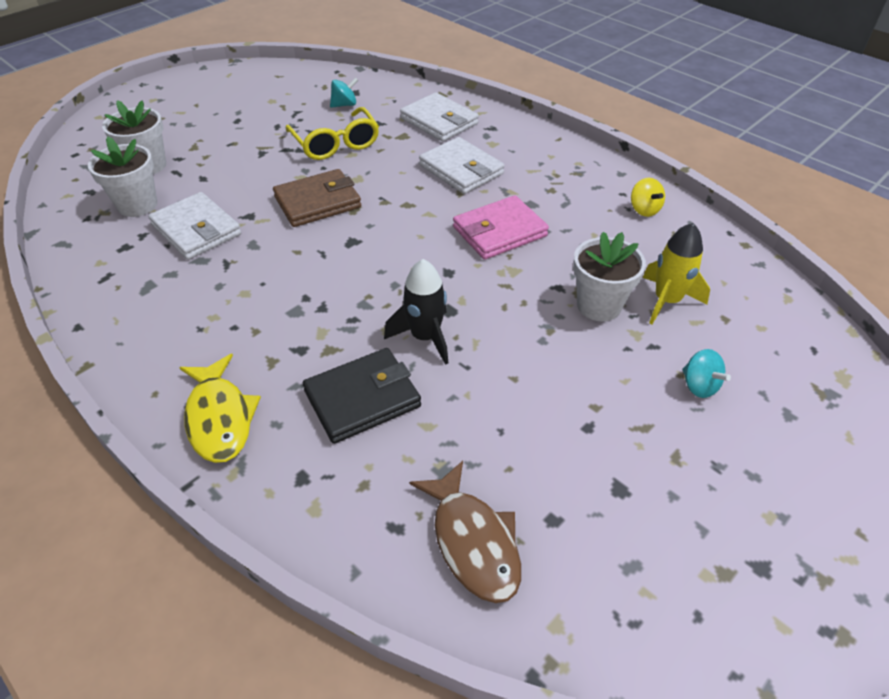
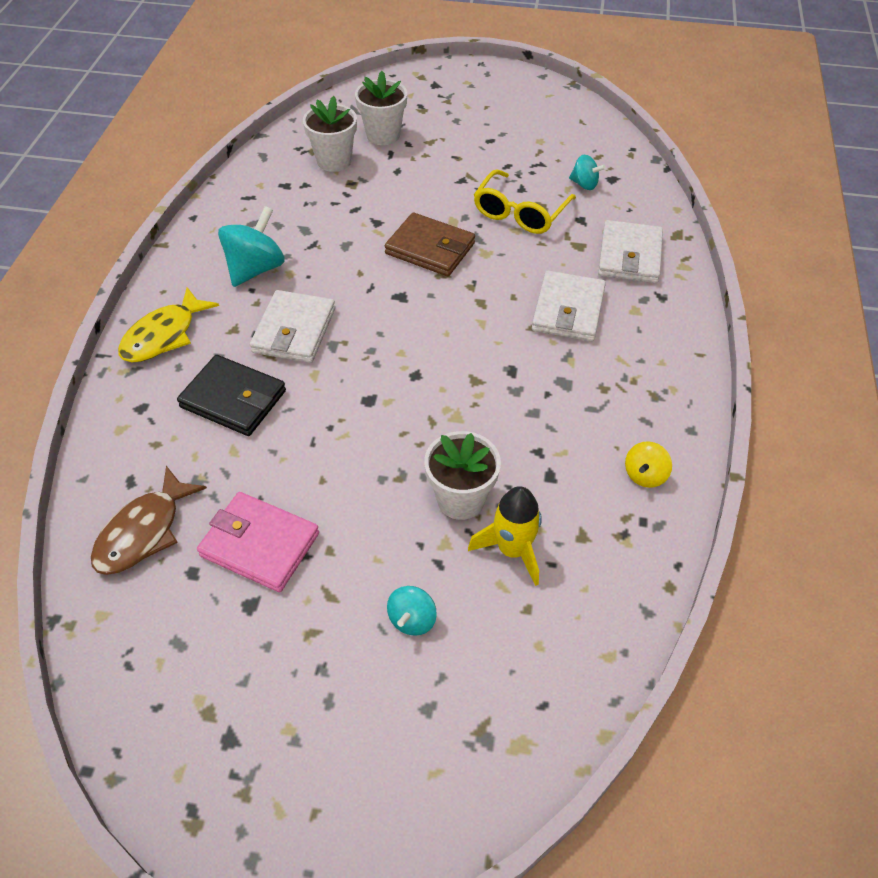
camera: 55 degrees right, 5 degrees up
white wallet [148,192,241,260] -> white wallet moved to [250,290,335,363]
black rocket [384,259,448,365] -> none
pink wallet [453,195,549,260] -> pink wallet moved to [197,492,319,592]
none -> turquoise spinning top [218,206,285,287]

